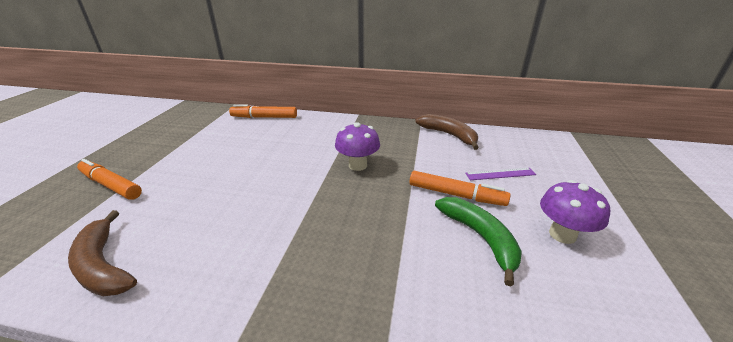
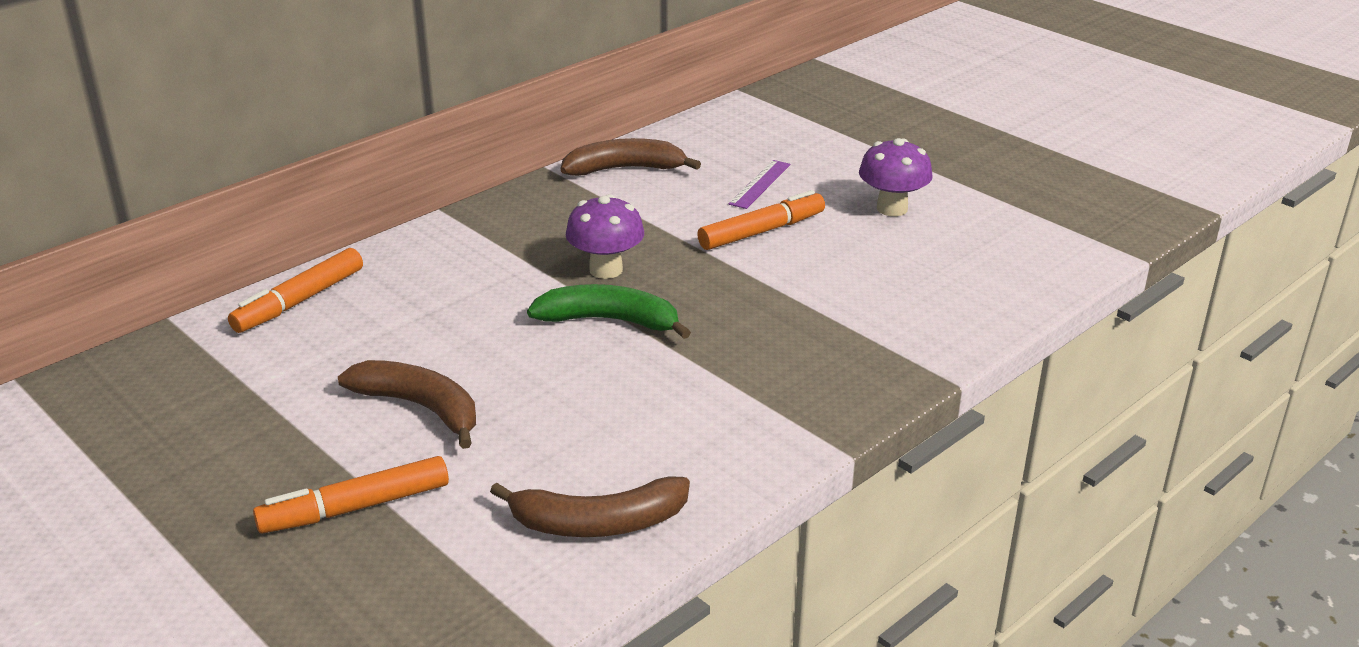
camera: 55 degrees left, 0 degrees up
green banana [435,197,522,286] -> green banana moved to [527,284,691,339]
none -> brown banana [338,360,476,449]

